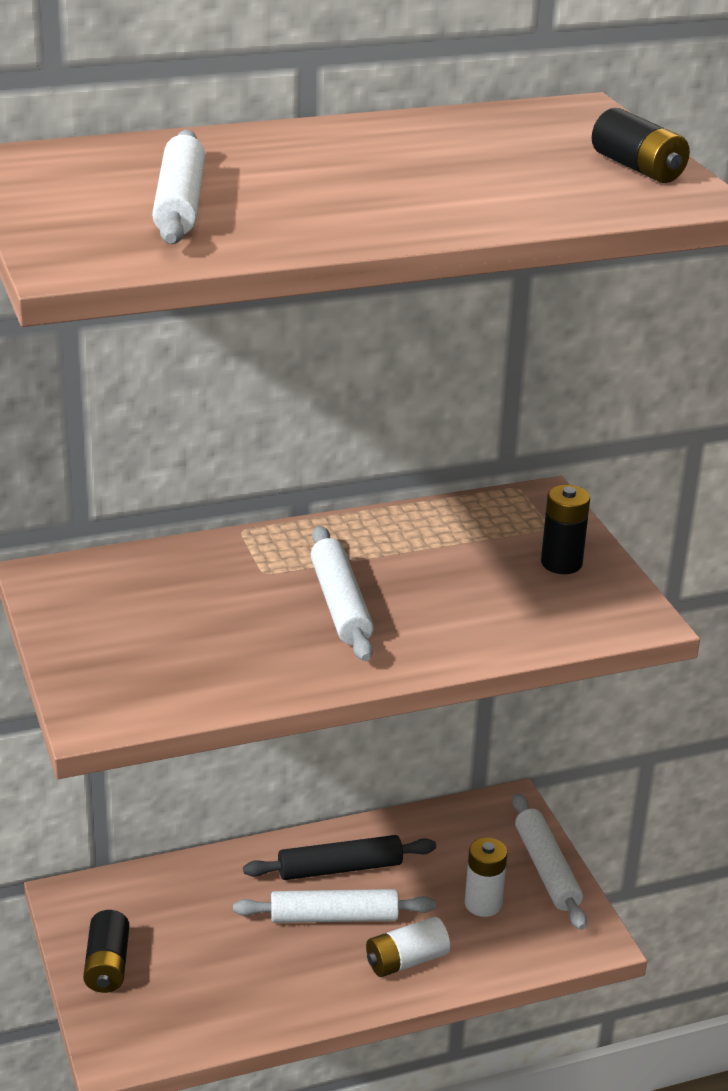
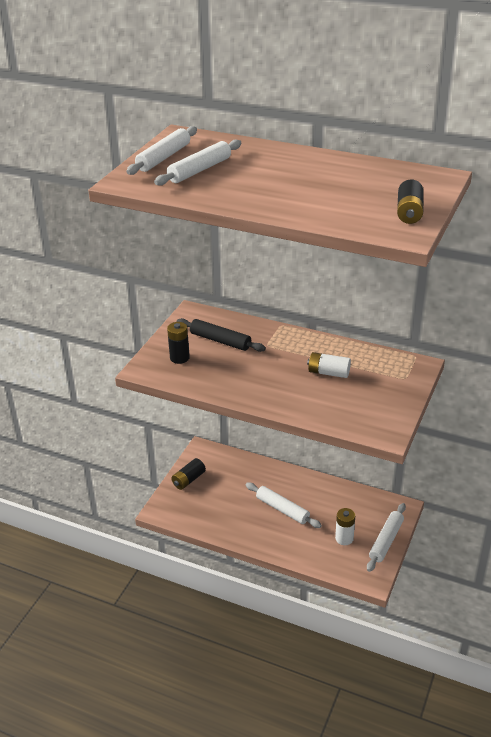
camera: 45 degrees right, 5 degrees up
black rolling pin [243,835,436,880] -> black rolling pin moved to [177,318,266,352]
white rolling pin [310,526,374,661] -> white rolling pin moved to [126,126,197,175]
white battery [366,917,450,977] -> white battery moved to [307,352,351,378]
black battery [541,485,590,574] -> black battery moved to [167,322,190,364]

